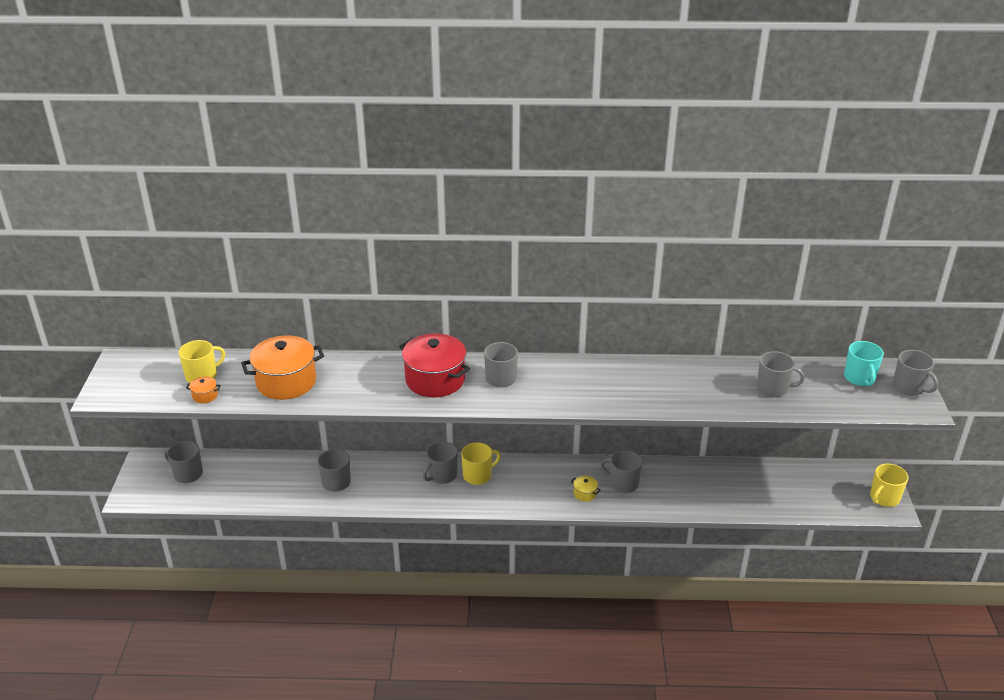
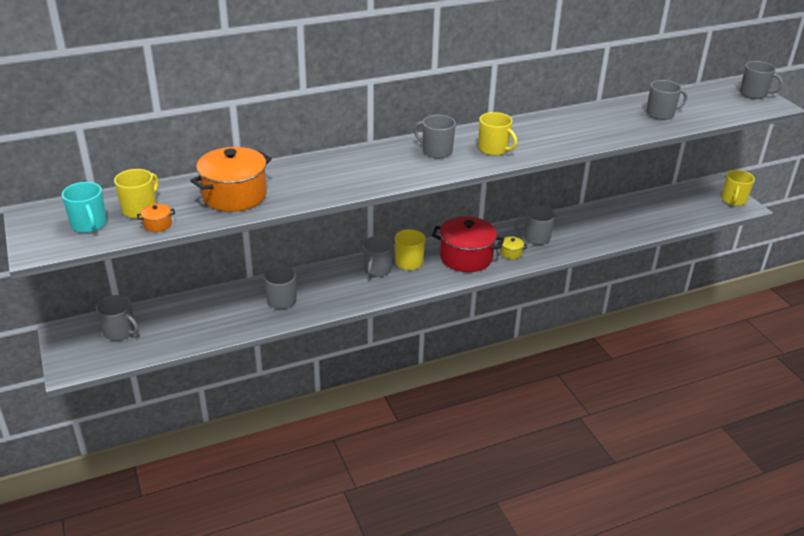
camera: 25 degrees left, 0 degrees up
grey mug [164,441,203,483] -> grey mug turned 150 degrees counterclockwise [96,295,139,341]
red pot [399,333,470,397] -> red pot moved to [432,216,505,272]
turquoise mug [844,341,884,386] -> turquoise mug moved to [62,182,107,233]
none -> yellow mug [478,112,517,156]

